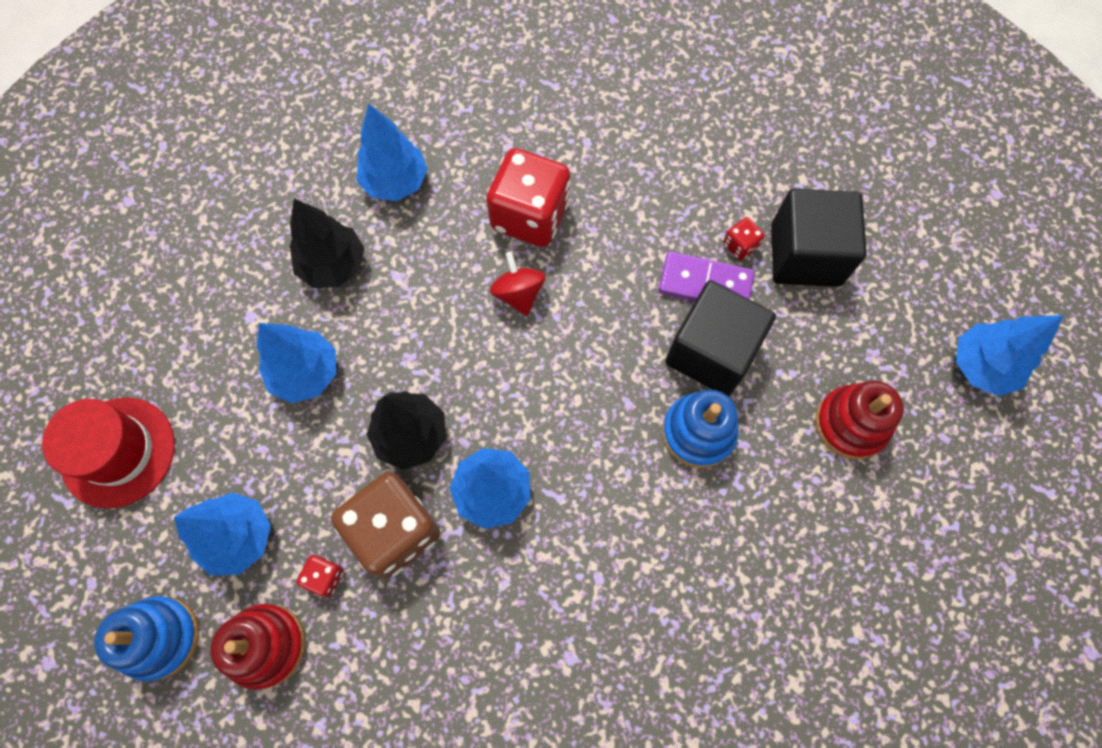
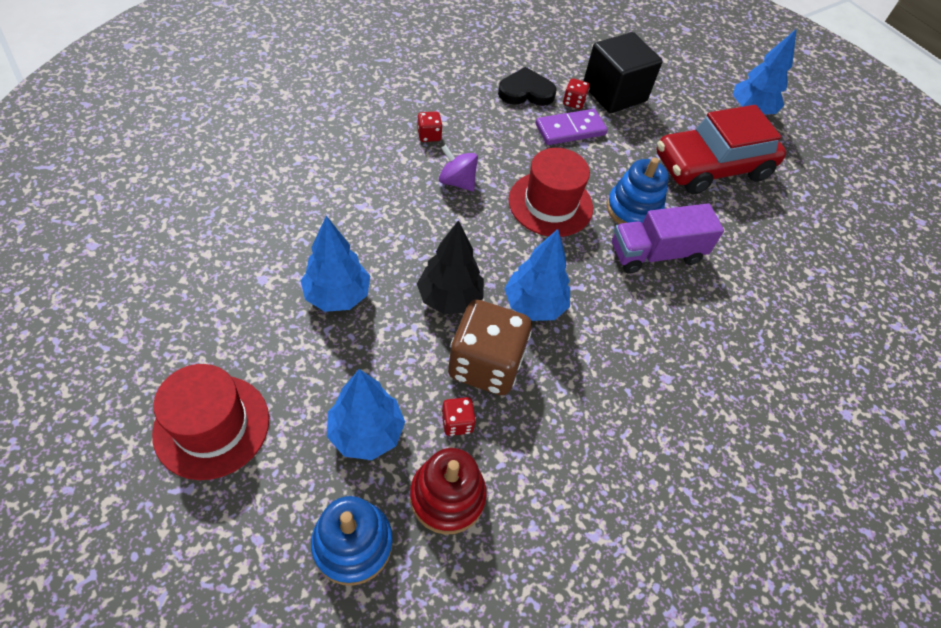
camera: 40 degrees left, 15 degrees down
black tree [290,199,365,288] -> none
blue tree [357,103,428,201] -> none
red dice [486,148,570,247] -> red dice [417,111,443,142], size x0.43
red spinning top [490,252,546,316] -> purple spinning top [439,145,478,191]
black cube [665,280,776,396] -> none
red stacking toy [815,381,904,459] -> red car [657,105,786,194]
none -> black heart [498,67,557,106]
none -> red hat [509,148,593,237]
none -> purple truck [612,203,724,273]

